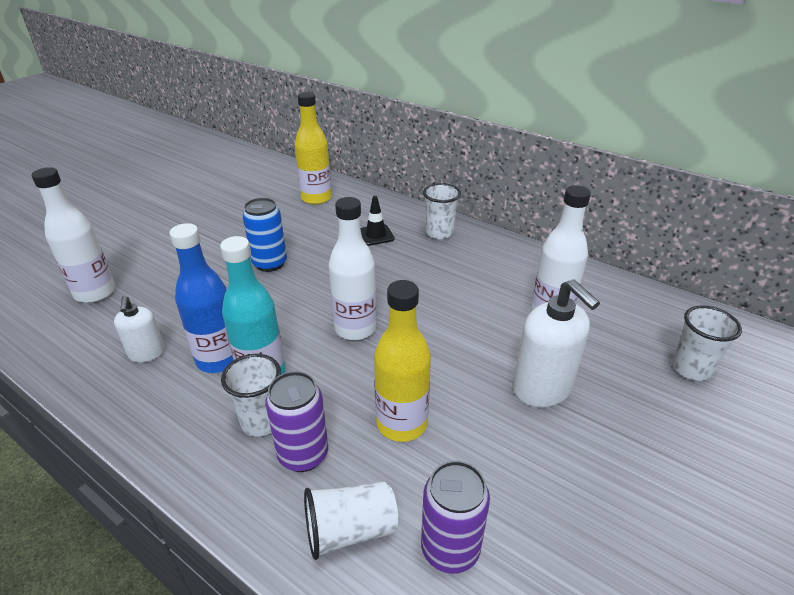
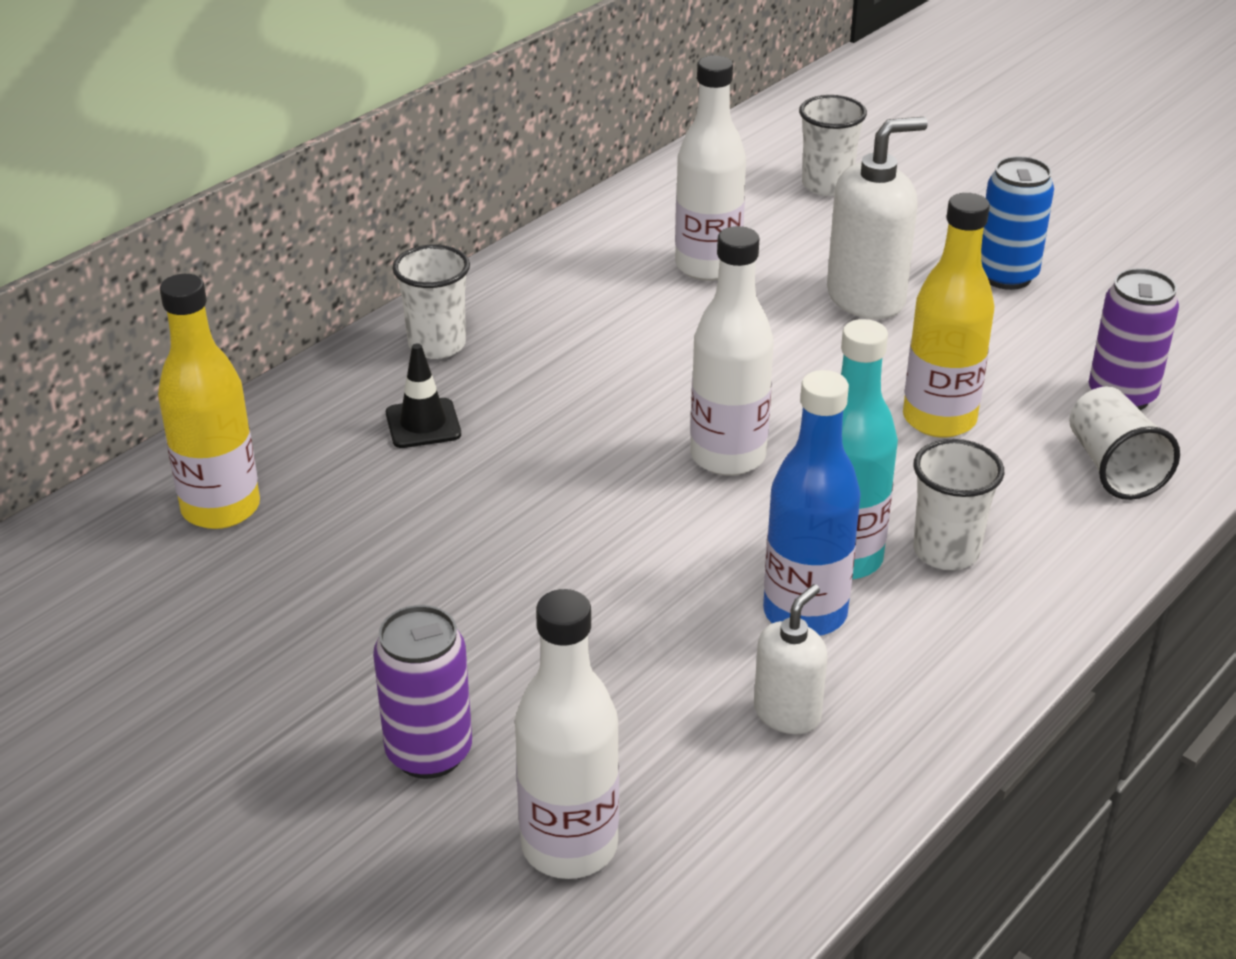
camera: 85 degrees left, 0 degrees up
white soap dispenser [114,296,165,363] -> white soap dispenser turned 45 degrees counterclockwise [754,584,828,734]
blue can [243,198,287,272] -> blue can moved to [981,156,1054,290]
purple can [265,371,328,472] -> purple can moved to [373,605,472,779]

